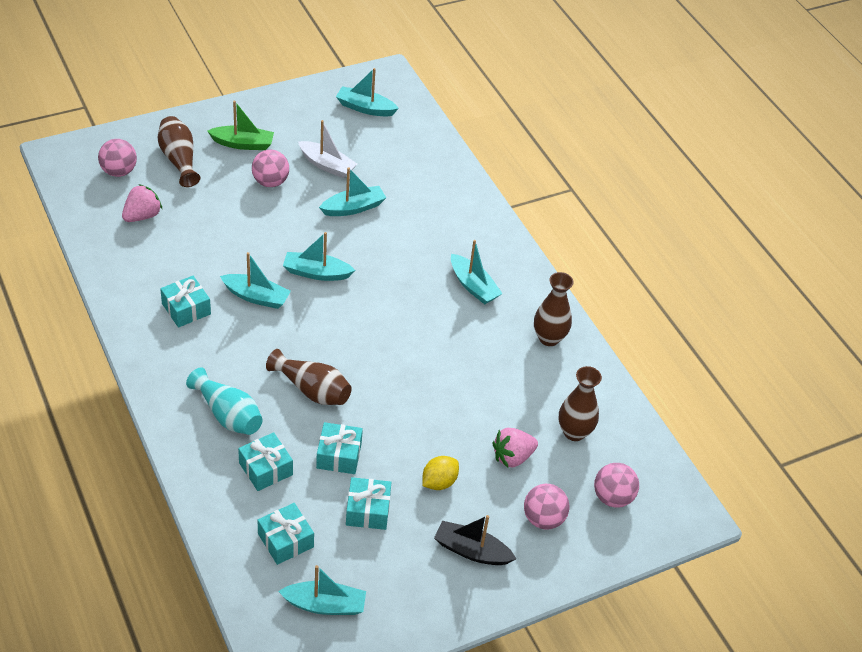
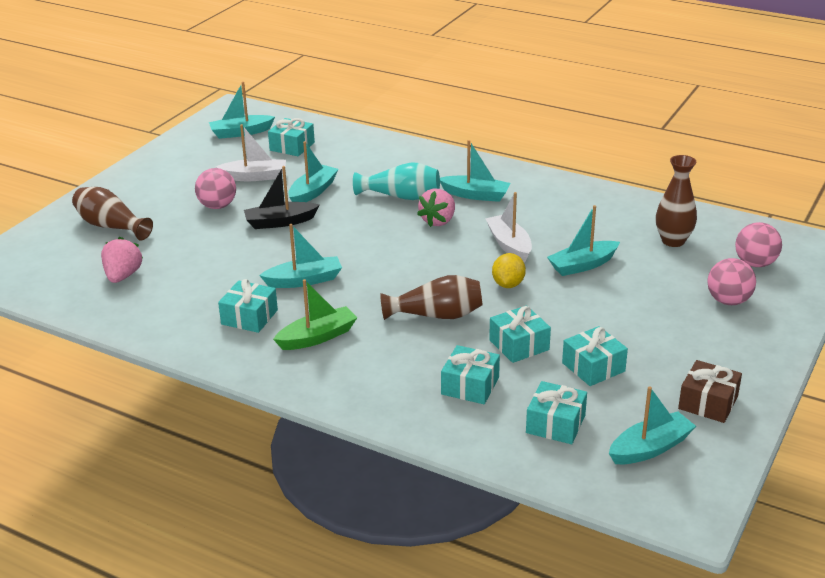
camera: 30 degrees left, 15 degrees down
pink ball [98,139,137,177] -> none
turquoise vase [186,368,263,435] -> turquoise vase moved to [353,162,440,200]
green boat [207,100,274,150] -> green boat moved to [273,279,357,350]
turquoise boat [283,232,355,281] -> turquoise boat moved to [547,205,620,276]
yellow lemon [422,456,459,490] -> yellow lemon moved to [492,253,526,288]
black boat [434,515,516,565] -> black boat moved to [244,166,320,229]
pink strawberry [492,428,538,468] -> pink strawberry moved to [417,188,455,227]
brown vase [534,272,574,346] -> none
none -> turquoise gift [268,118,315,156]
none -> white boat [485,192,532,262]
none -> brown gift [678,360,742,423]

